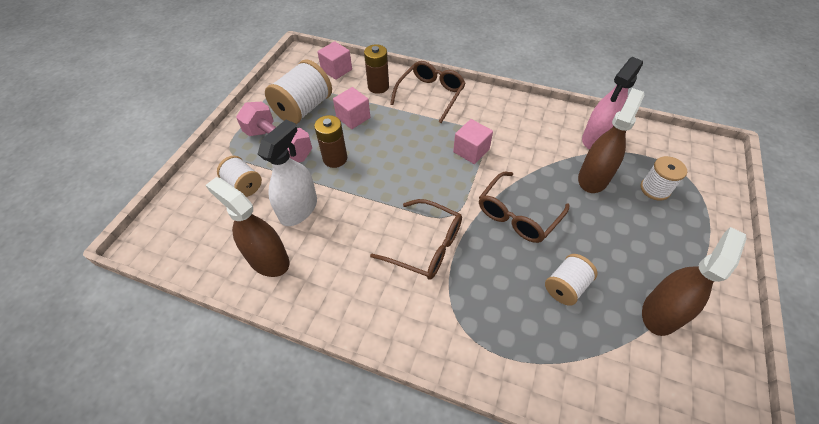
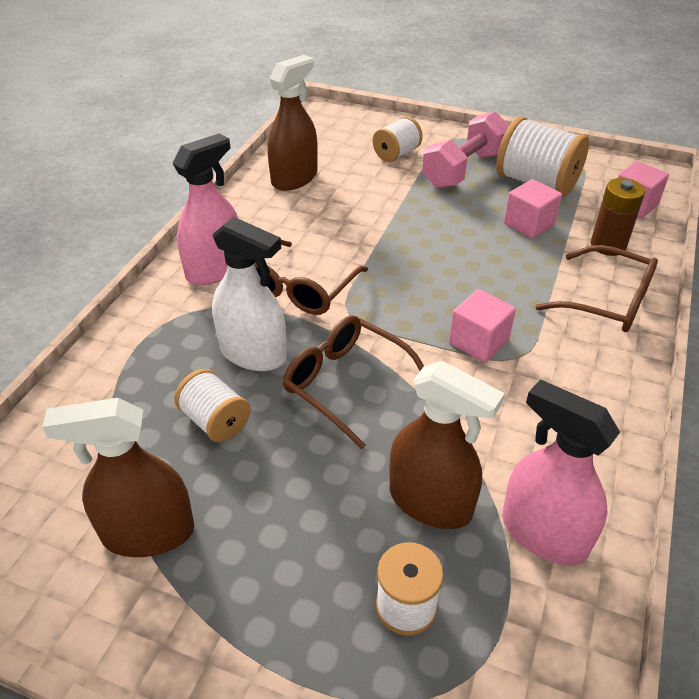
camera: 90 degrees right, 10 degrees down
white spray bottle [258,120,317,226] -> white spray bottle moved to [212,217,287,371]
brown battery [314,115,347,168] -> none
brown spray bottle [642,227,747,336] -> brown spray bottle turned 135 degrees clockwise [42,398,194,557]
none -> pink spray bottle [172,133,238,285]

